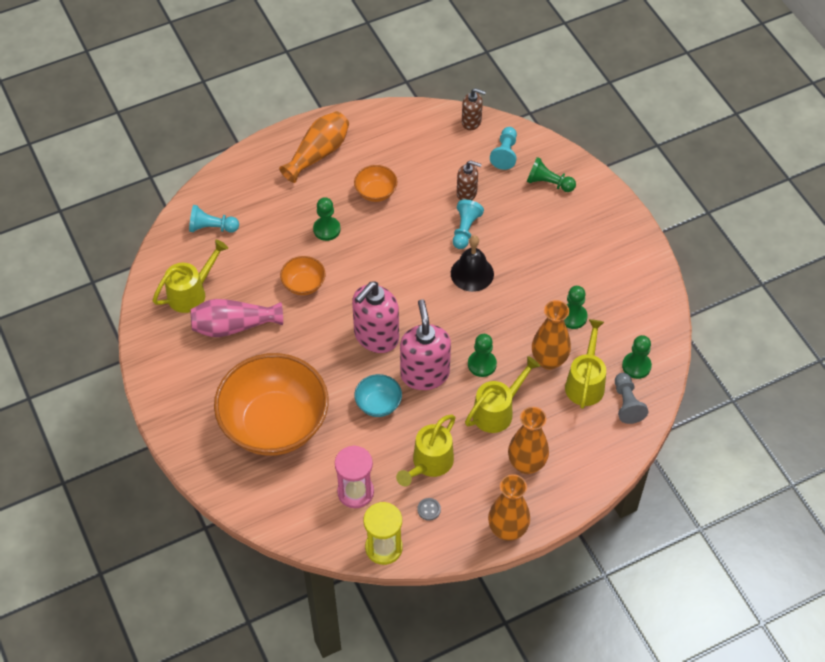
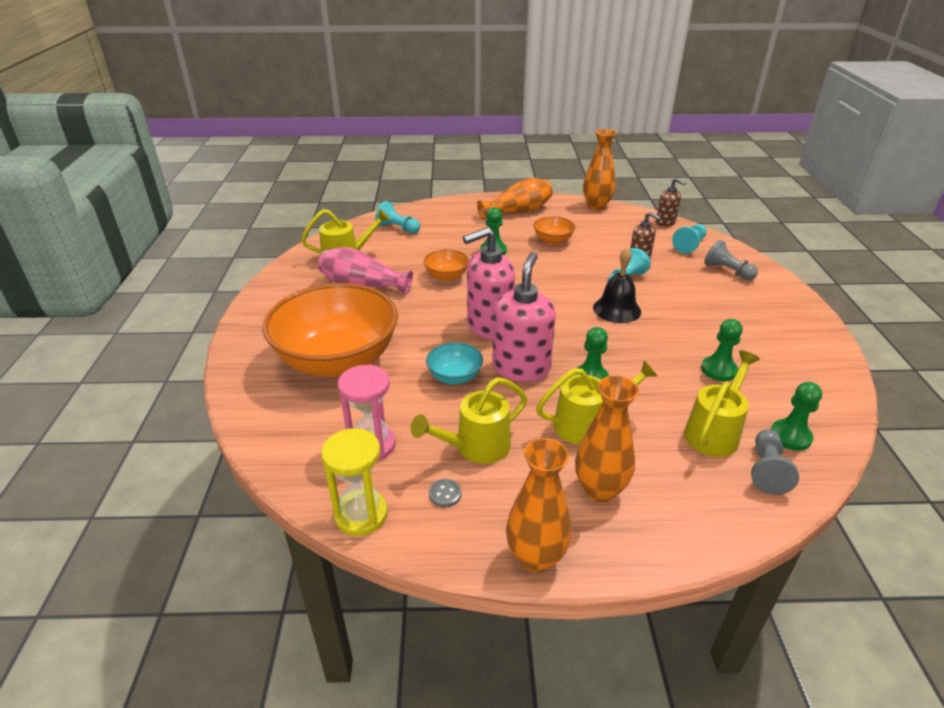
camera: 25 degrees right, 20 degrees down
green pawn [527,157,576,192] -> grey pawn [704,240,758,280]
orange vase [532,300,571,370] -> orange vase moved to [583,129,616,210]

